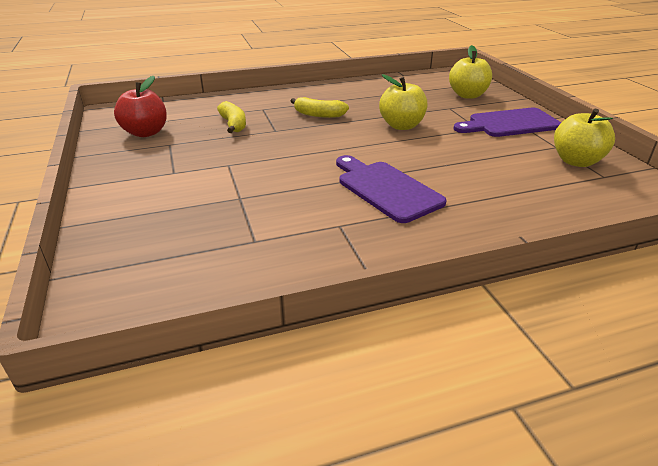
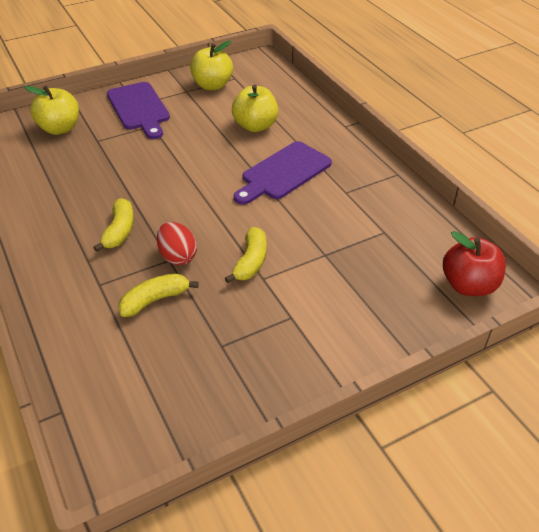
camera: 100 degrees left, 10 degrees up
red apple [114,76,167,137] -> red apple moved to [443,231,506,296]
yellow apple [379,74,427,130] -> yellow apple moved to [232,85,278,132]
none -> red egg [157,222,197,265]
none -> yellow banana [225,227,267,283]

